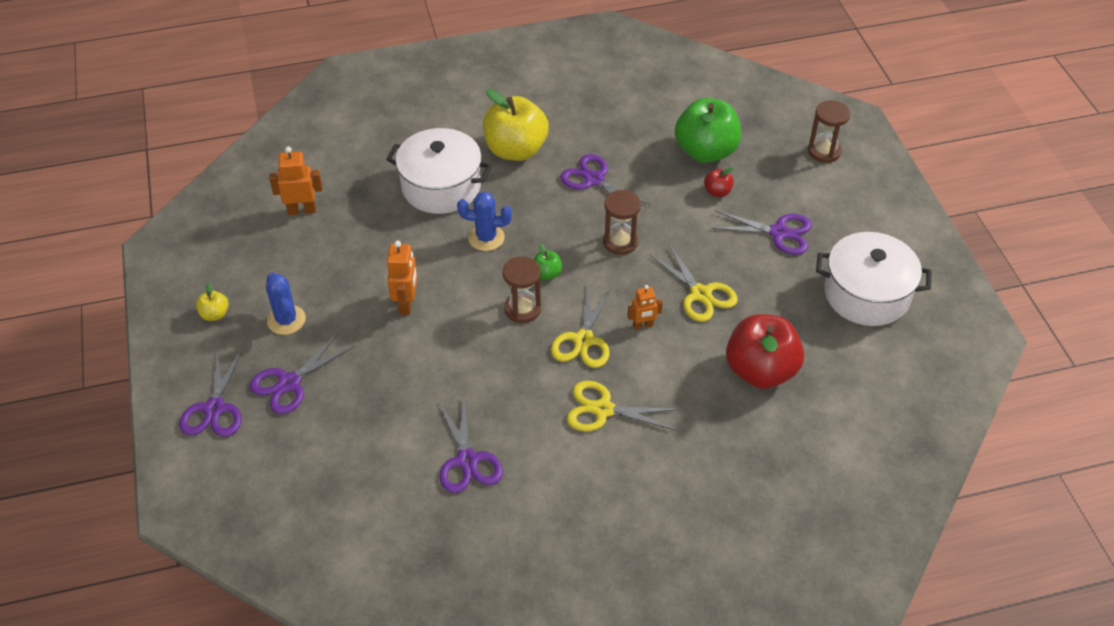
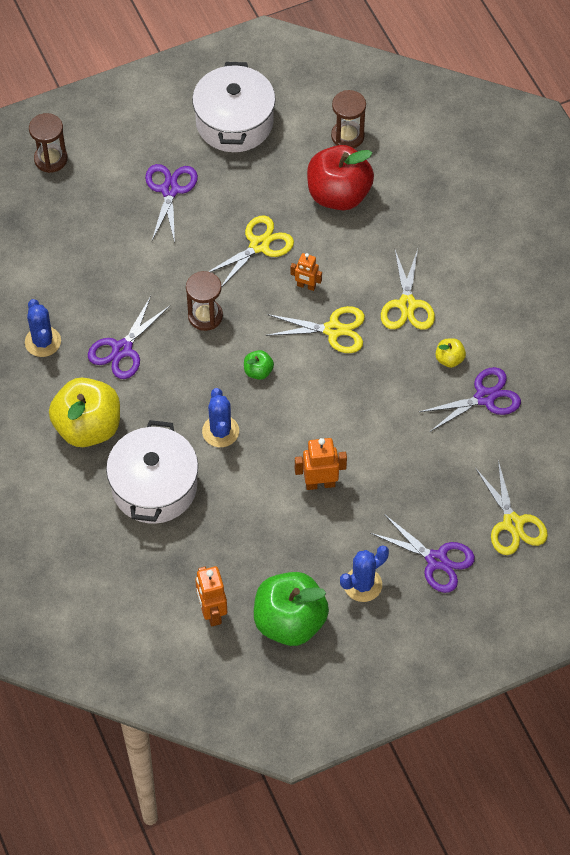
camera: 100 degrees left, 10 degrees up
purple scissors [179,348,243,437] -> none
yellow apple [196,283,229,321] -> yellow apple moved to [435,338,466,368]
brown hourglass [502,256,541,323] -> brown hourglass moved to [331,90,366,148]
orange robot [627,285,663,330] -> orange robot turned 135 degrees clockwise [291,253,322,291]
green apple [675,98,741,163] -> green apple moved to [254,572,329,646]
red apple [704,167,734,197] -> none
none -> blue cactus [25,299,61,357]
none -> yellow scissors [475,460,548,555]

